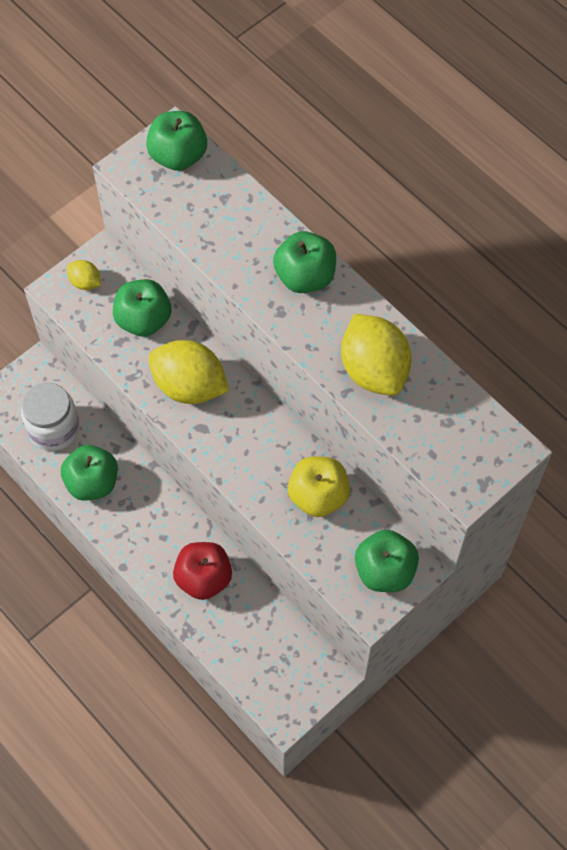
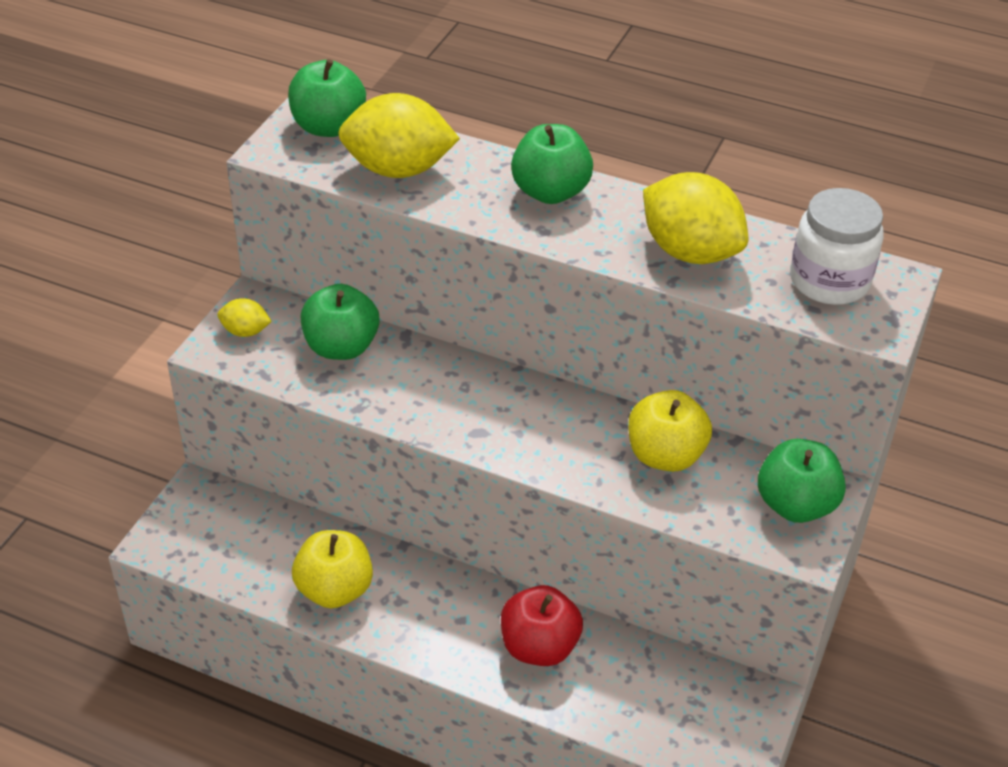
camera: 25 degrees left, 20 degrees down
white jar [21,382,80,451] -> white jar moved to [790,188,884,305]
green apple [61,445,118,501] -> yellow apple [292,530,373,608]
yellow lemon [148,340,230,404] -> yellow lemon moved to [338,93,460,178]

